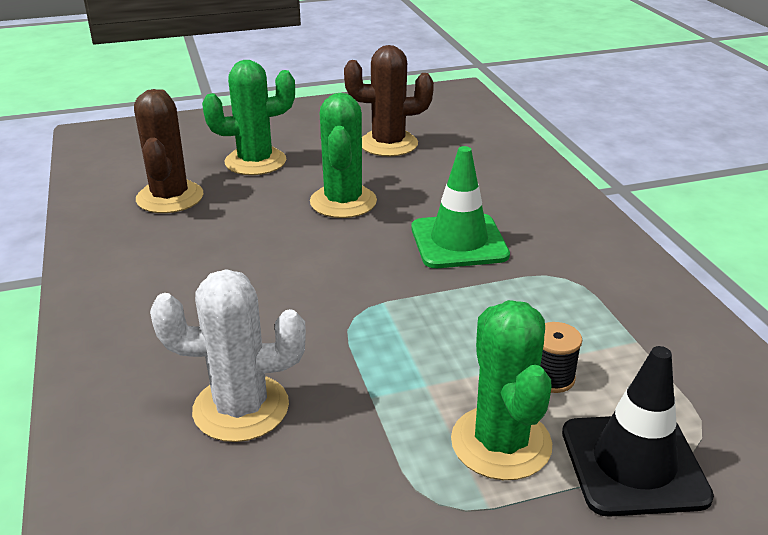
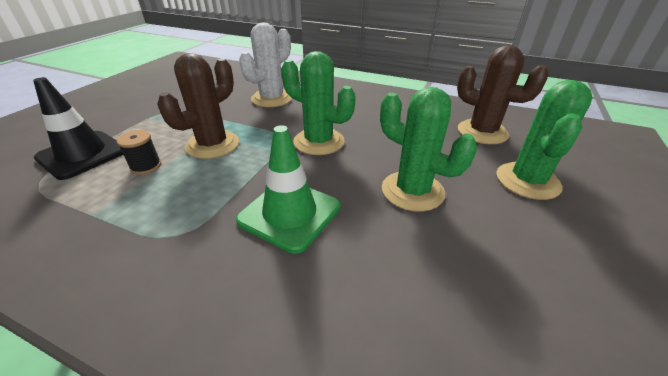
camera: 130 degrees right, 5 degrees up
brown cactus [344,45,434,156] -> brown cactus moved to [157,53,239,159]
green cactus [451,300,552,480] -> green cactus moved to [281,51,356,155]

